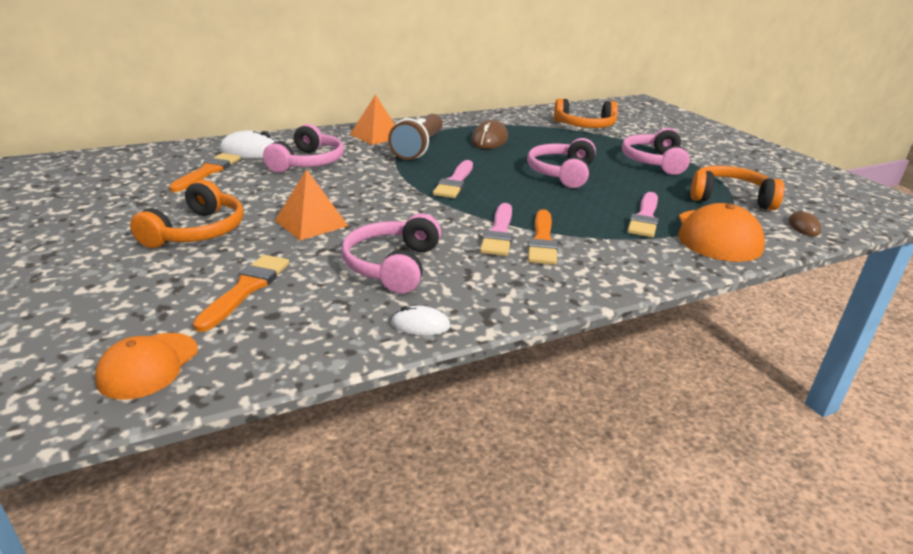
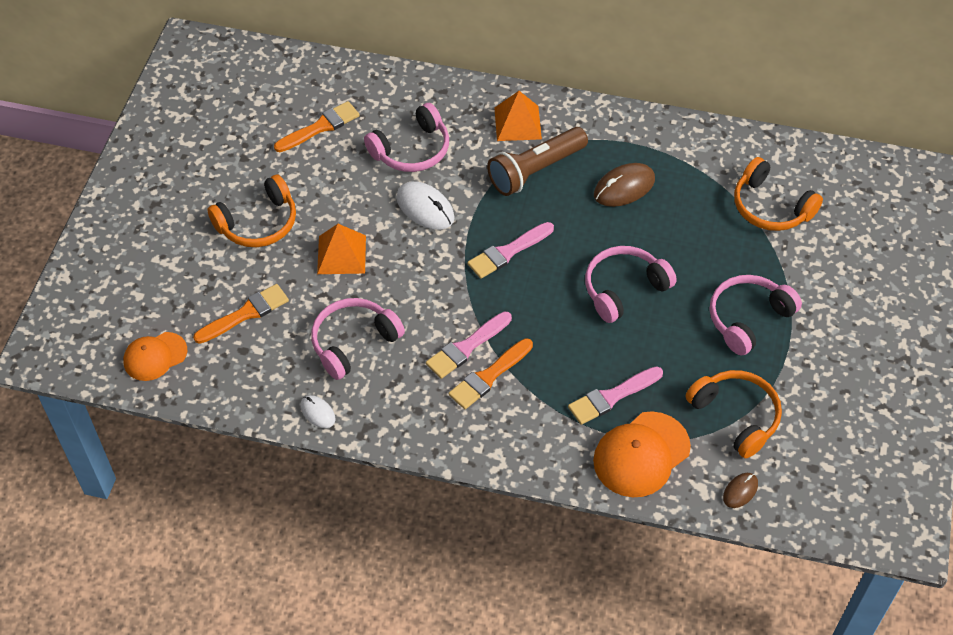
camera: 40 degrees right, 25 degrees up
white mouse [219,130,278,158] -> white mouse moved to [396,181,455,230]

